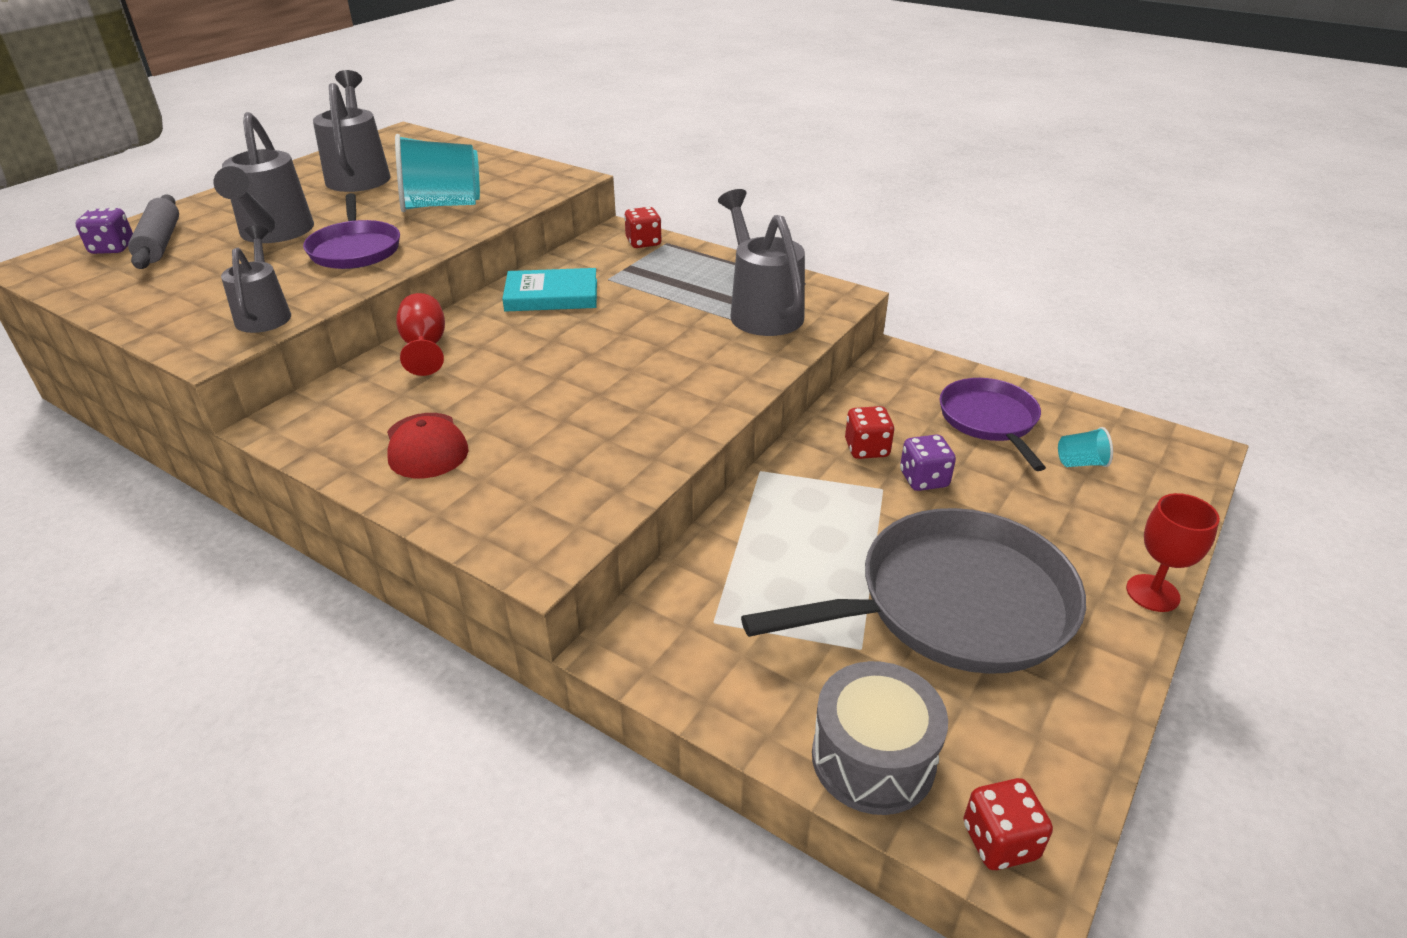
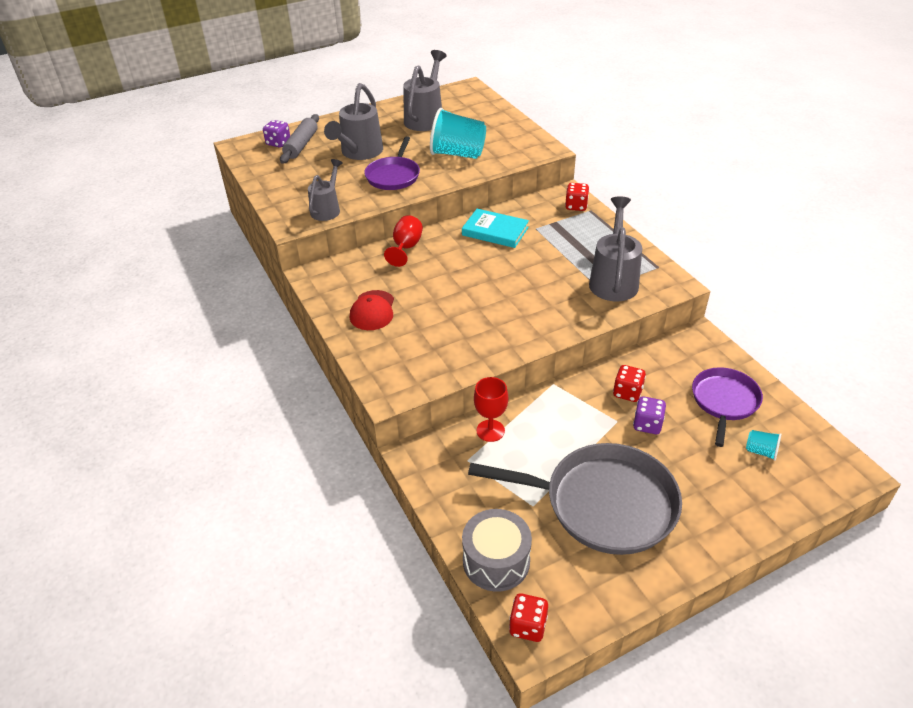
camera: 30 degrees right, 5 degrees up
red goblet [1126,493,1220,612] -> red goblet moved to [474,377,508,442]

